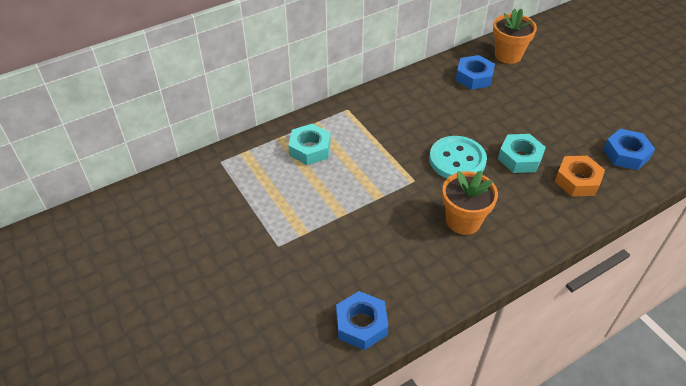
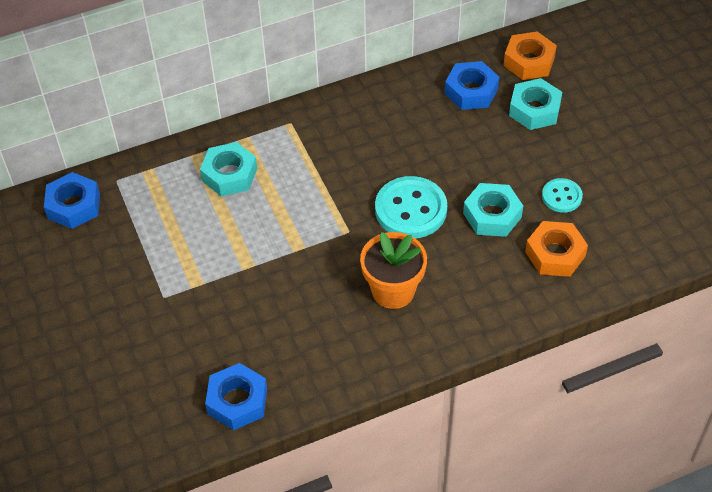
camera: 10 degrees right, 5 degrees up
orange flower pot [493,8,537,64] -> orange nut [503,31,557,80]
blue nut [603,129,655,170] -> blue nut moved to [44,172,100,229]
none -> turquoise nut [509,78,562,130]
none -> turquoise button [542,178,583,213]

